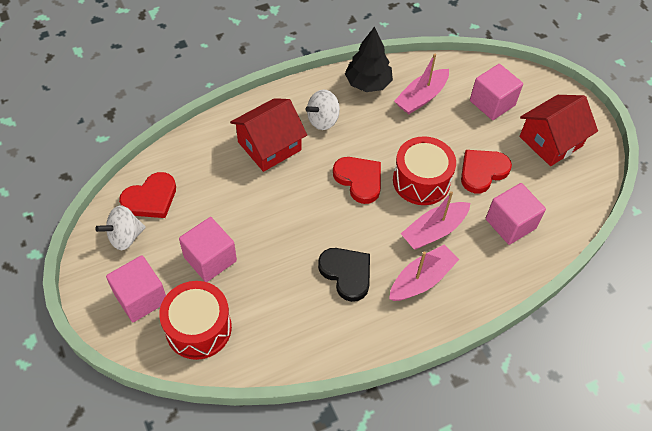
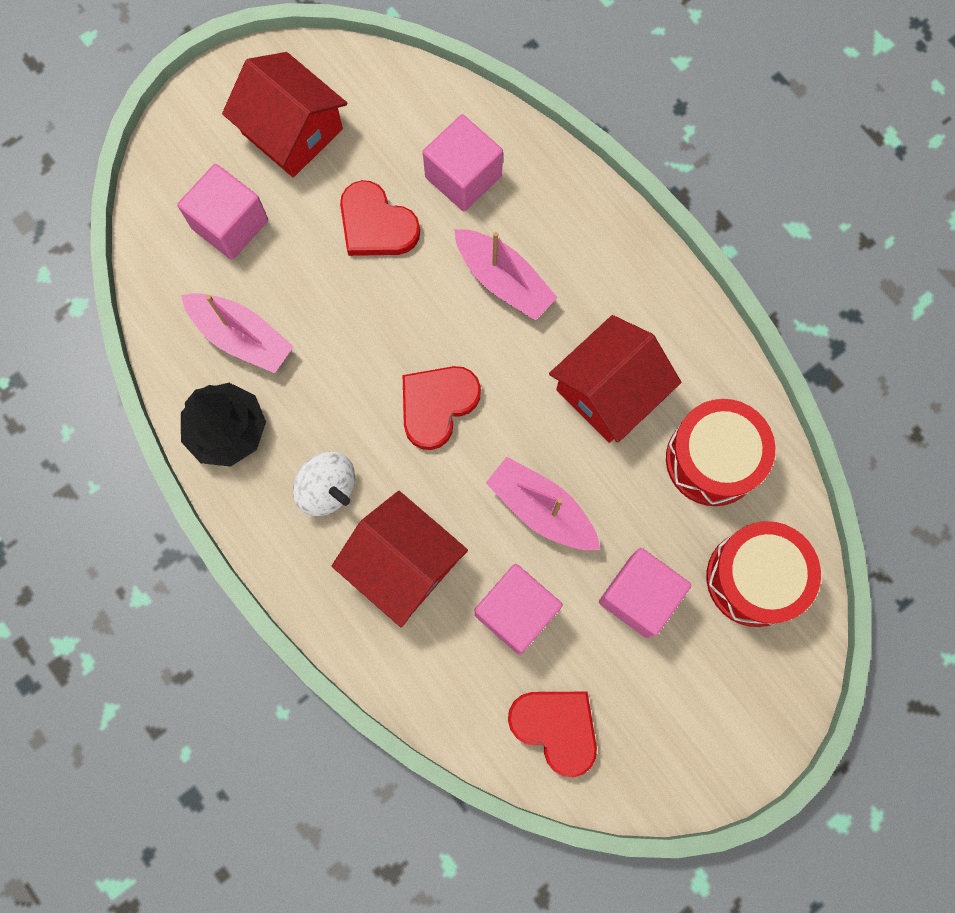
camera: 100 degrees left, 20 degrees up
white spinning top [95,205,146,250] -> none
pink cube [106,255,166,322] -> pink cube moved to [475,564,563,655]
black heart [318,248,370,302] -> red house [549,315,681,443]
pink boat [389,245,460,301] -> pink boat moved to [486,457,600,550]
red drum [393,136,456,205] -> red drum moved to [666,399,775,506]

